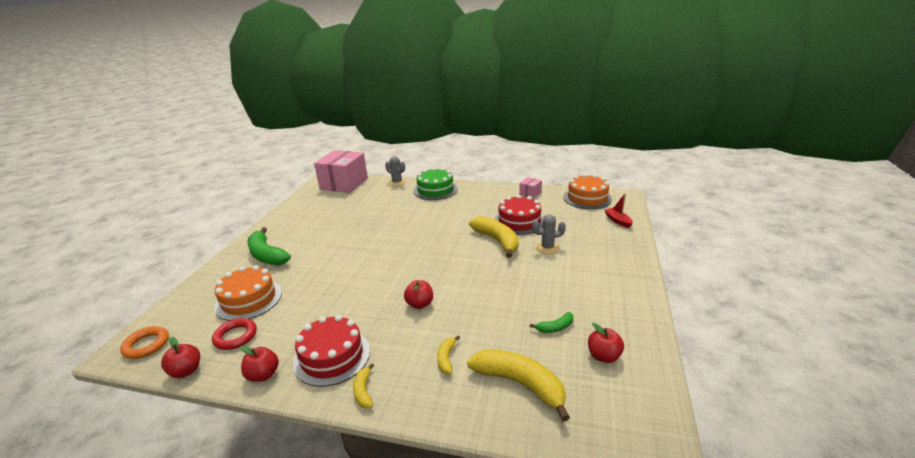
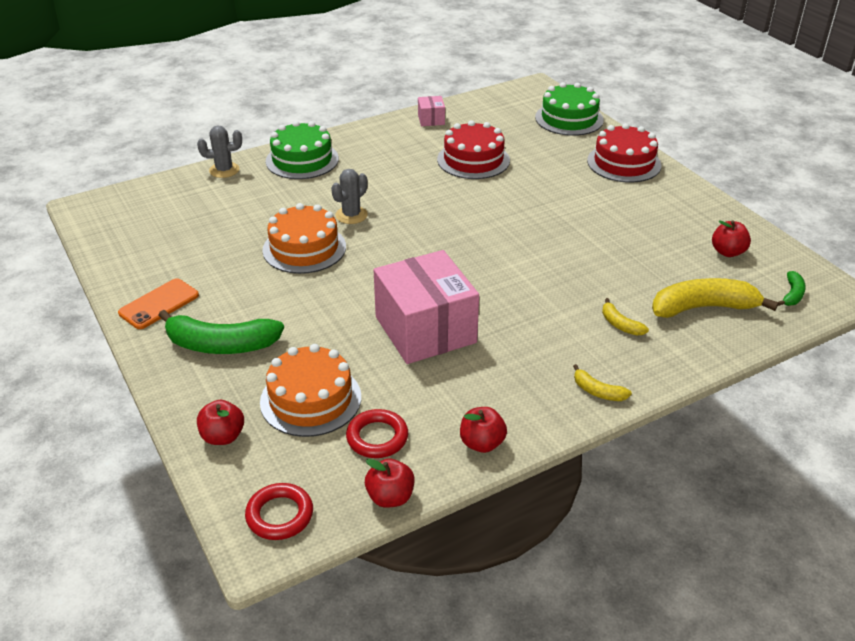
camera: 45 degrees left, 10 degrees up
orange ring [120,326,169,359] -> red ring [245,483,313,540]
red cake [293,315,370,387] -> red cake moved to [587,123,661,183]
pink box [314,150,368,193] -> pink box moved to [374,250,479,364]
red apple [404,280,433,309] -> red apple moved to [197,400,244,445]
yellow banana [469,216,519,258] -> none
green banana [530,312,573,333] -> green banana moved to [778,271,806,306]
grey cactus [532,214,566,254] -> grey cactus moved to [331,169,368,224]
orange cake [563,174,612,209] -> orange cake moved to [262,203,346,274]
red boat [605,194,633,228] -> green cake [535,82,604,136]
none -> orange phone [118,278,199,329]

